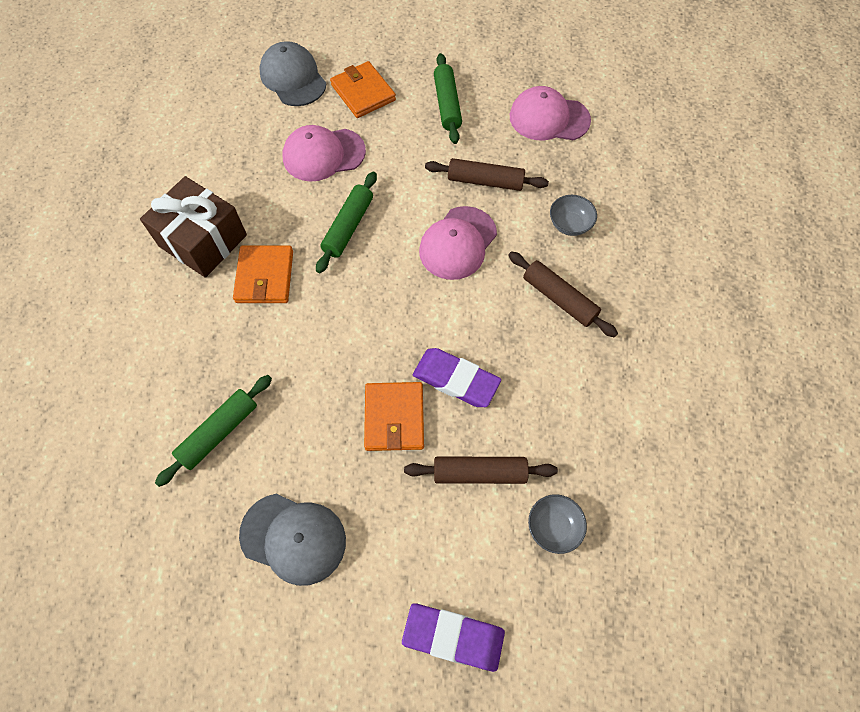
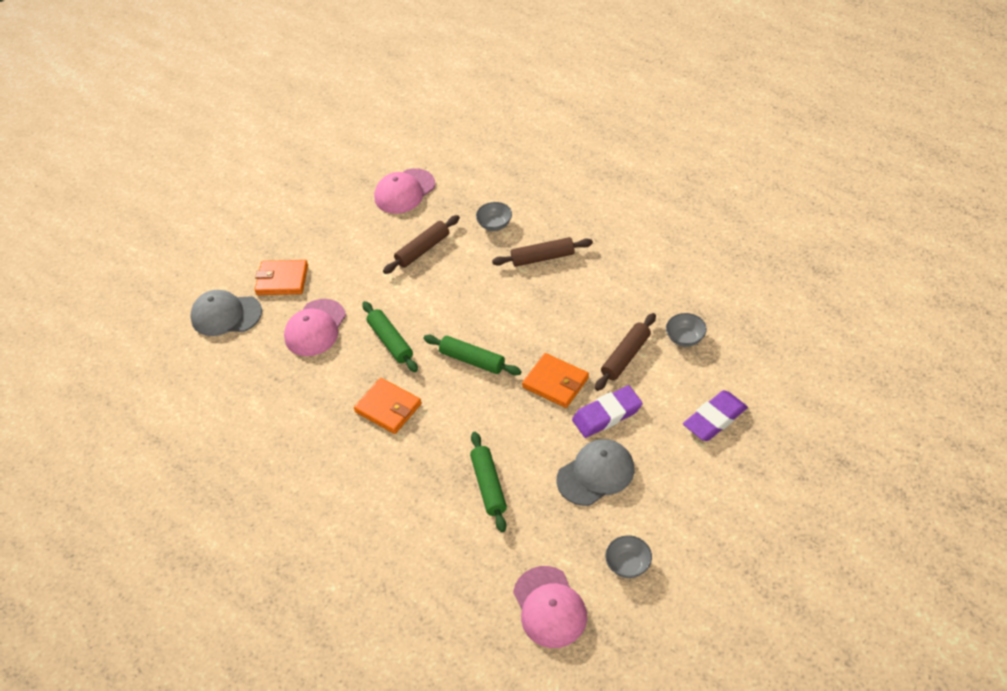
camera: 50 degrees left, 15 degrees down
brown gift [140,176,247,278] -> none
purple eraser [413,348,501,407] -> purple eraser moved to [572,385,643,438]
pink cap [419,206,497,280] -> pink cap moved to [513,566,587,648]
green rolling pin [434,53,462,144] -> green rolling pin moved to [423,335,521,375]
none -> grey bowl [605,535,652,578]

